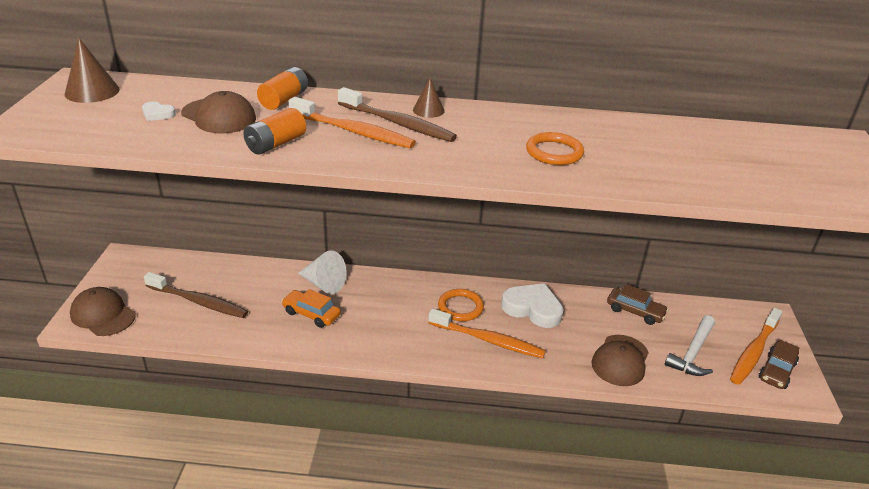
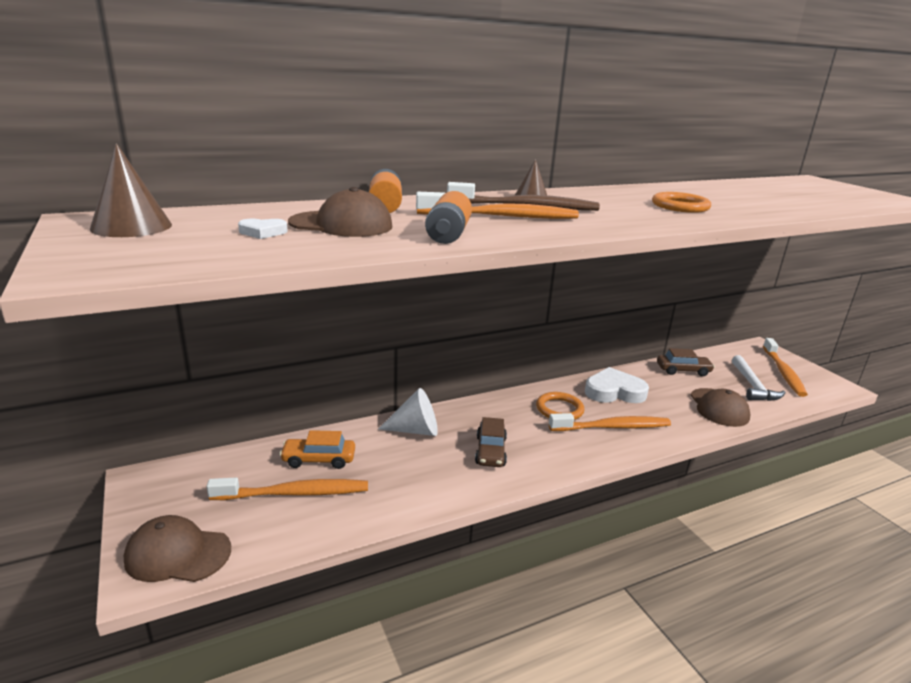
camera: 30 degrees left, 10 degrees down
brown toothbrush [144,272,248,318] -> orange toothbrush [207,478,368,500]
orange car [282,289,341,328] -> orange car moved to [279,430,355,469]
brown car [759,339,800,389] -> brown car moved to [475,417,507,467]

